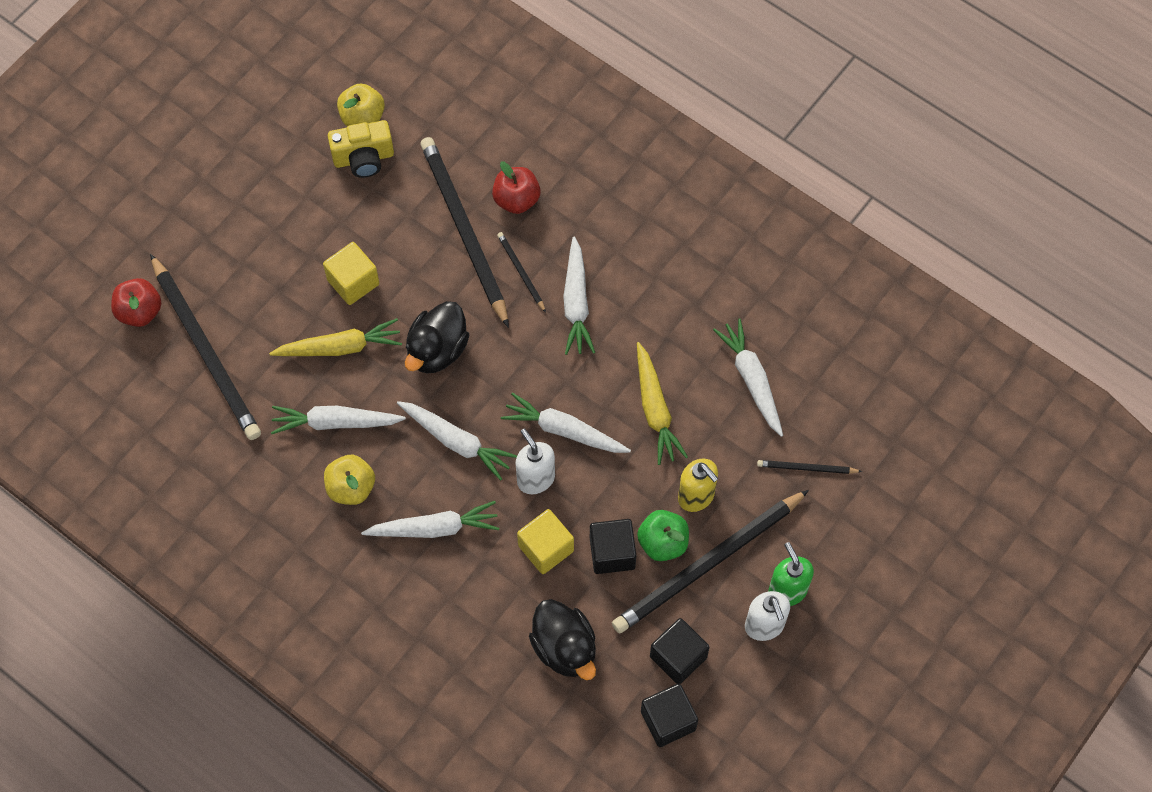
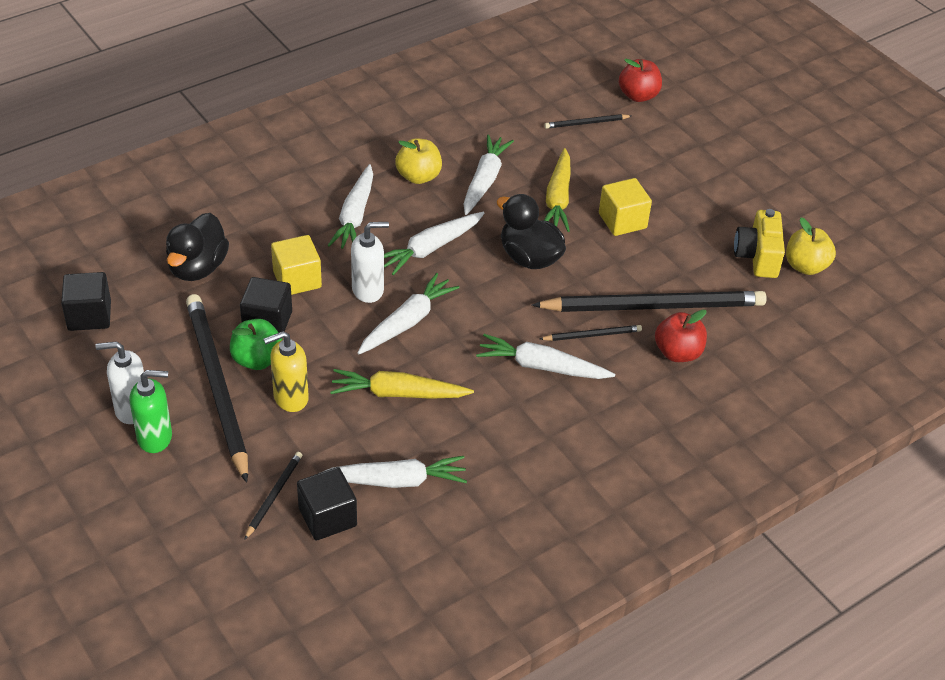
camera: 105 degrees right, 20 degrees down
black pencil [150,254,261,440] -> black pencil [544,114,631,129], size x0.44
black duck [529,599,596,680] -> black duck turned 60 degrees counterclockwise [166,213,229,281]
black cube [650,618,710,684] -> black cube moved to [297,467,357,540]

